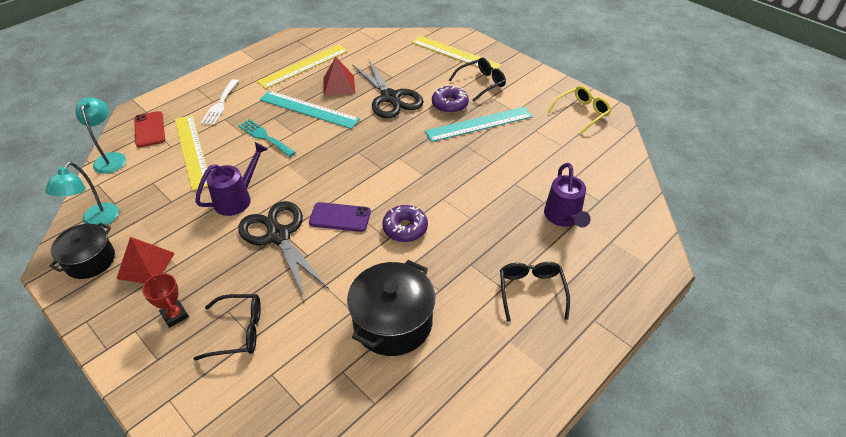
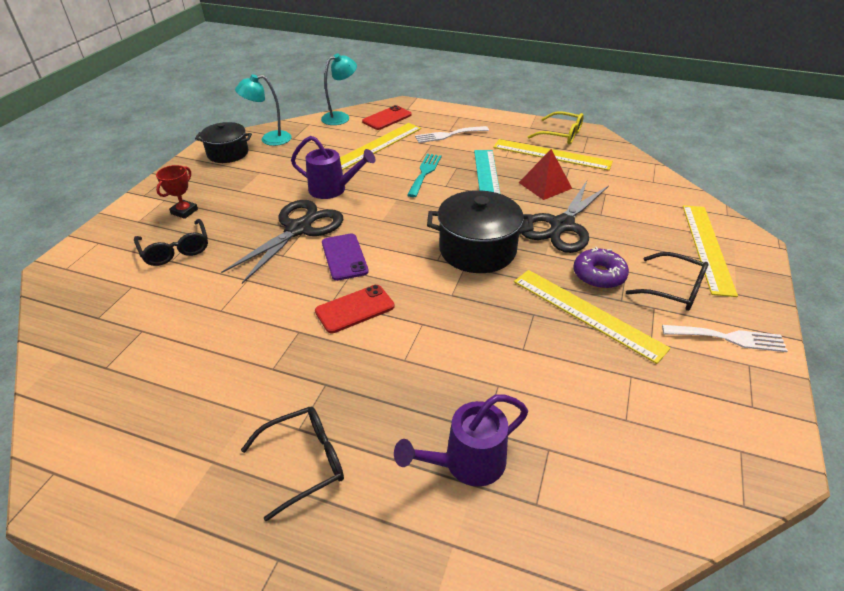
camera: 65 degrees right, 5 degrees down
red pyramid [116,237,175,284] -> none
black pot [347,260,435,356] -> black pot moved to [427,190,534,273]
purple donut [382,205,428,242] -> red phone [315,285,394,333]
turquoise ruler [425,107,533,142] -> yellow ruler [514,270,671,364]
yellow glasses [548,86,611,134] -> yellow glasses moved to [528,111,584,144]
none -> white fork [662,325,788,352]

